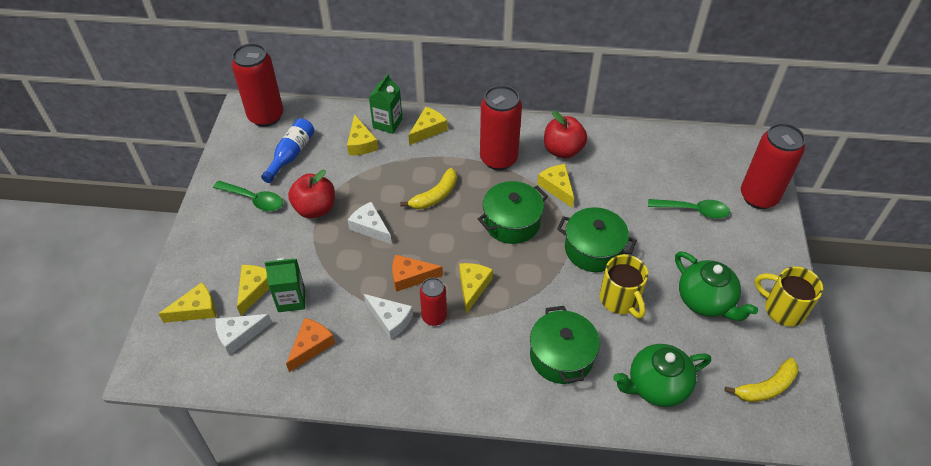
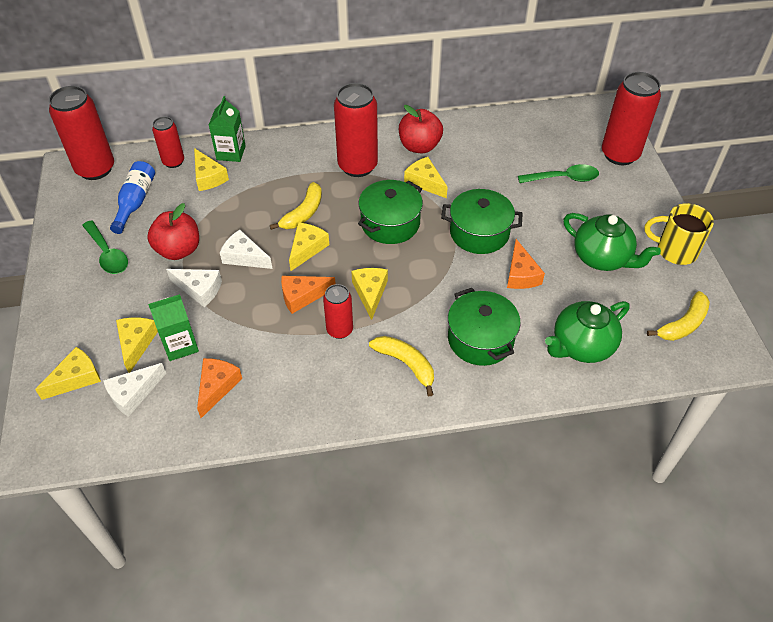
camera: 15 degrees left, 0 degrees up
green spoon [213,181,283,211] -> green spoon turned 45 degrees clockwise [82,220,128,274]
white cheese [364,294,413,340] -> white cheese moved to [166,269,222,307]
yellow cheese [408,107,448,145] -> yellow cheese moved to [289,222,329,271]
yellow mug [600,255,648,319] -> orange cheese [507,239,545,289]
none -> red can [152,117,184,168]
none -> yellow banana [369,336,434,396]

